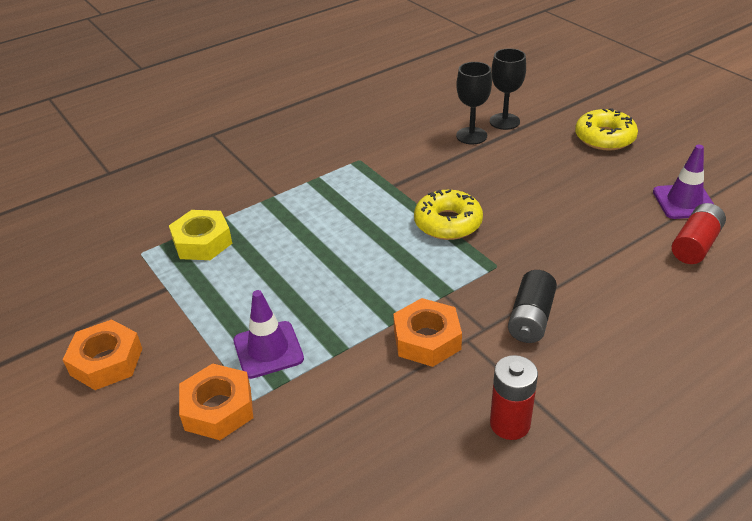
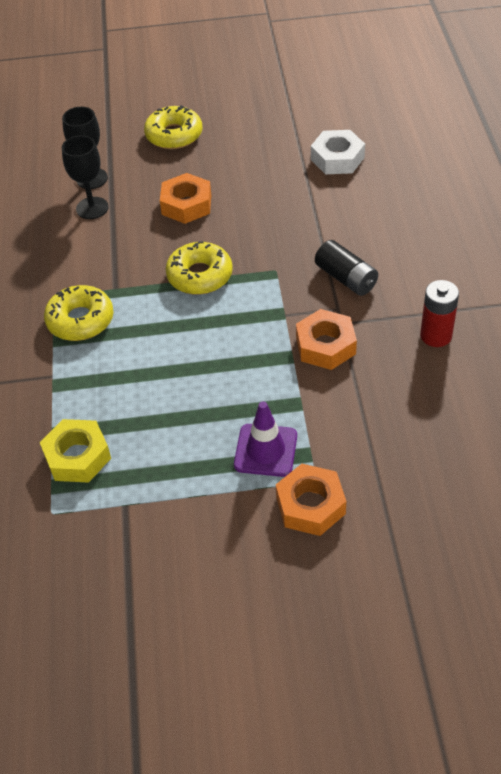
camera: 60 degrees left, 10 degrees up
orange nut [63,319,142,390] -> orange nut moved to [160,173,211,224]
purple traffic cone [653,145,714,219] -> none
red battery [672,203,726,264] -> white nut [311,130,365,174]
none -> yellow donut [44,285,114,341]

